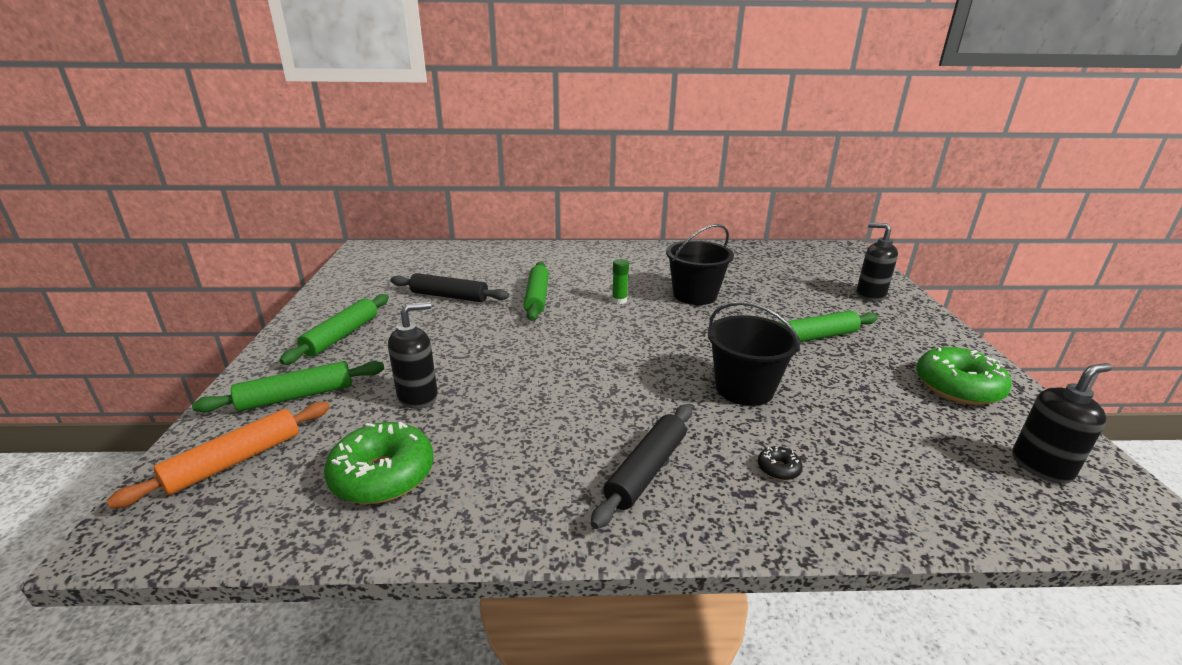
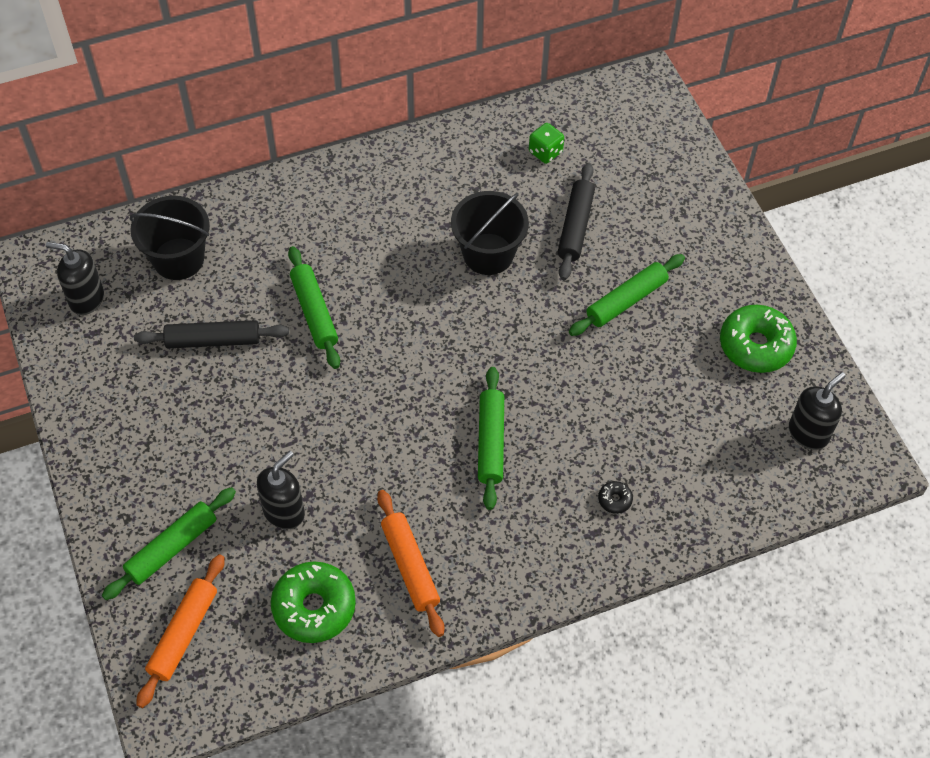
camera: 20 degrees left, 30 degrees up
green rolling pin [279,294,389,365] -> green rolling pin moved to [478,367,504,510]
black rolling pin [591,404,692,529] -> black rolling pin moved to [558,163,595,280]
green glue stick [612,259,629,304] -> none
black bucket [708,301,800,406] -> black bucket moved to [130,196,210,280]
black soap dispenser [856,222,898,302] -> black soap dispenser moved to [46,242,104,315]
none -> orange rolling pin [377,490,444,637]
none -> green dice [529,123,564,164]

